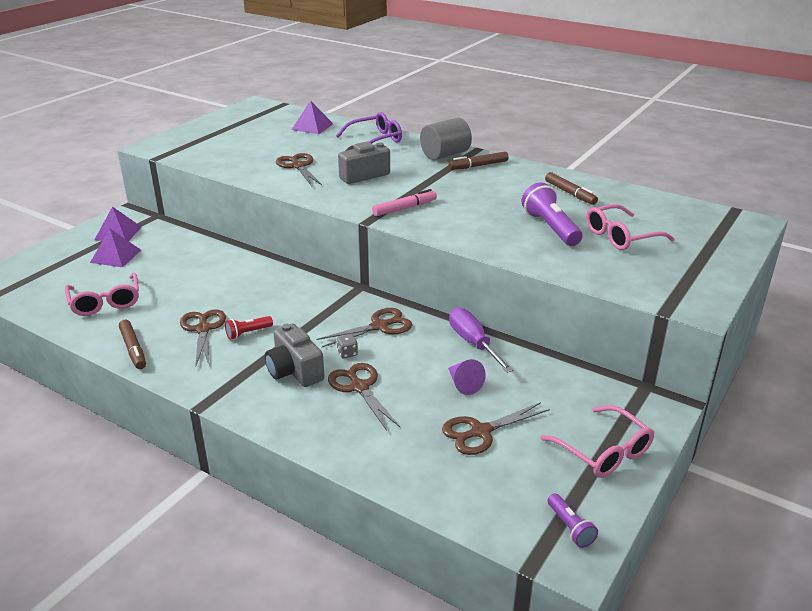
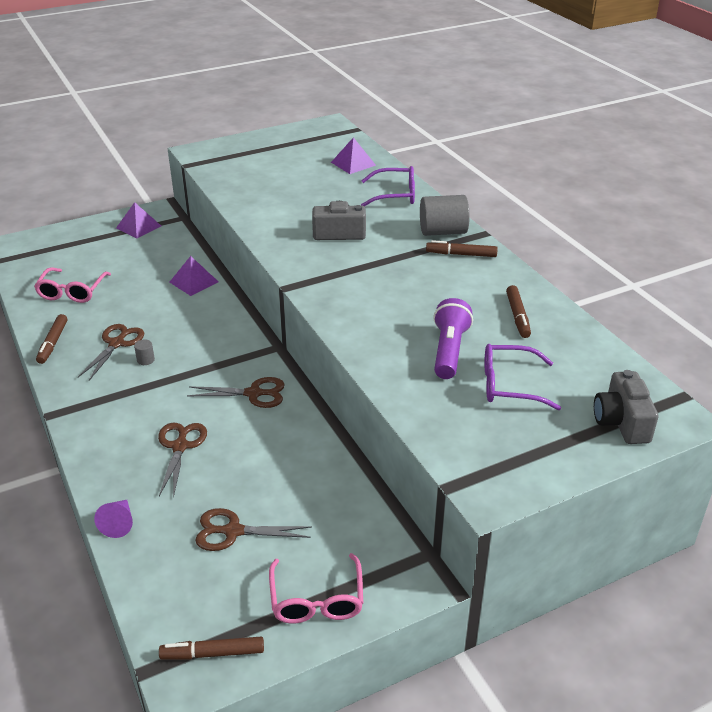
camera: 30 degrees right, 5 degrees up
purple pyramid [90,229,141,267] -> purple pyramid moved to [169,256,219,296]
red flashlight [225,316,273,340] -> grey cylinder [134,340,155,365]
grey camera [265,324,325,387] -> grey camera moved to [594,370,659,444]
brown scissors [276,153,322,186] -> none
grey dice [337,334,358,358] -> none
pink marker [372,189,437,216] -> none
purple cone [448,359,486,395] -> purple cone moved to [94,500,133,538]
purple screwdriver [449,307,513,373] -> none
purple flashlight [547,493,598,548] -> brown marker [159,637,264,659]
pink glasses [586,204,675,250] -> purple glasses [485,344,561,410]

